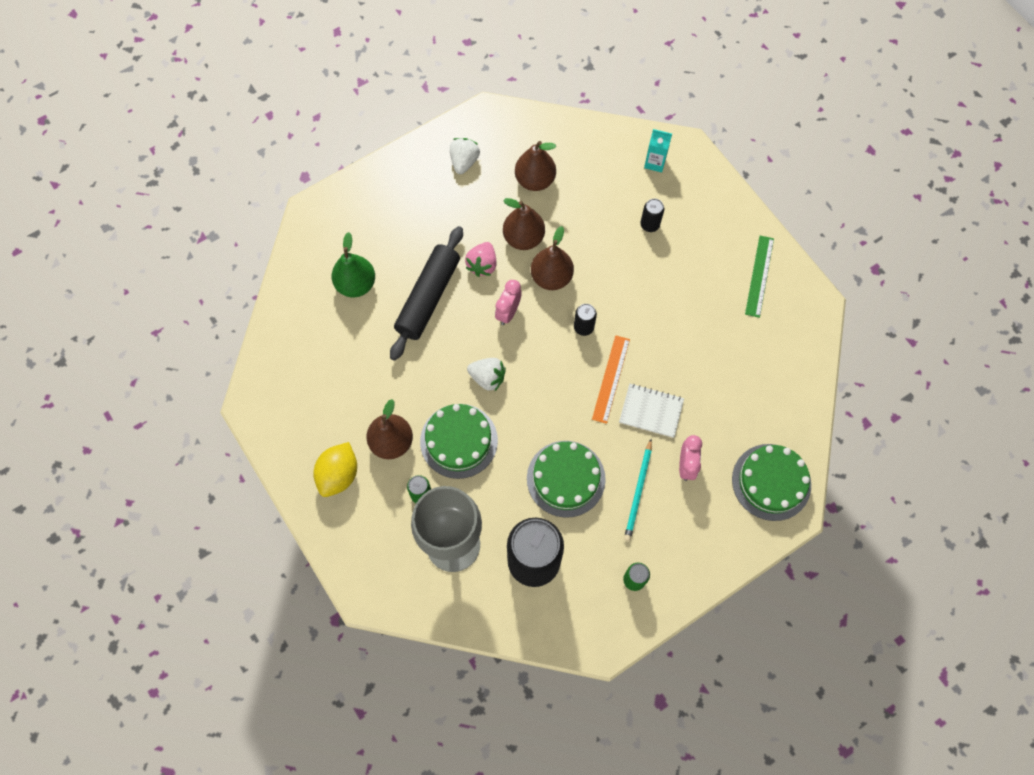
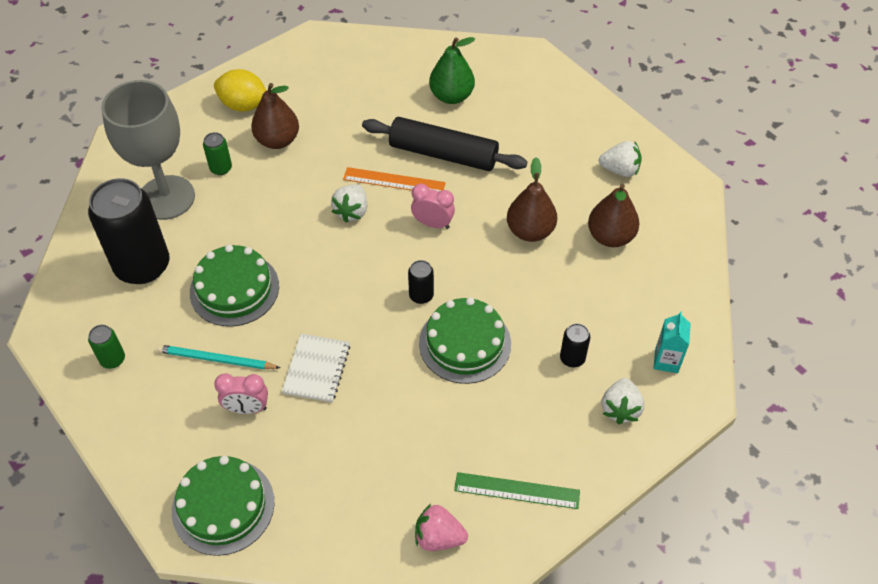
camera: 85 degrees right, 15 degrees down
green cake [420,404,498,479] -> green cake moved to [419,297,511,384]
pink strawberry [465,242,497,277] -> pink strawberry moved to [415,504,468,551]
brown pear [531,226,574,290] -> none
orange ruler [592,335,630,424] -> orange ruler moved to [343,167,446,191]
none -> white strawberry [602,378,644,424]

